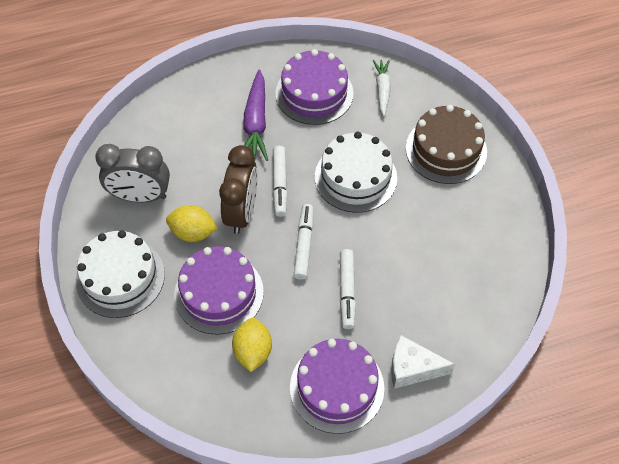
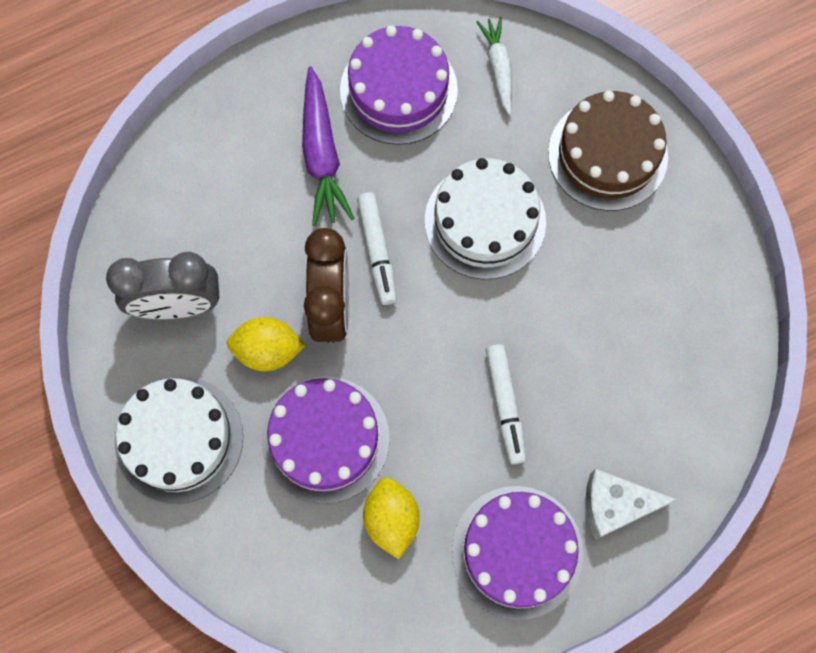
camera: 10 degrees left, 15 degrees up
white marker [294,204,313,280] -> none

